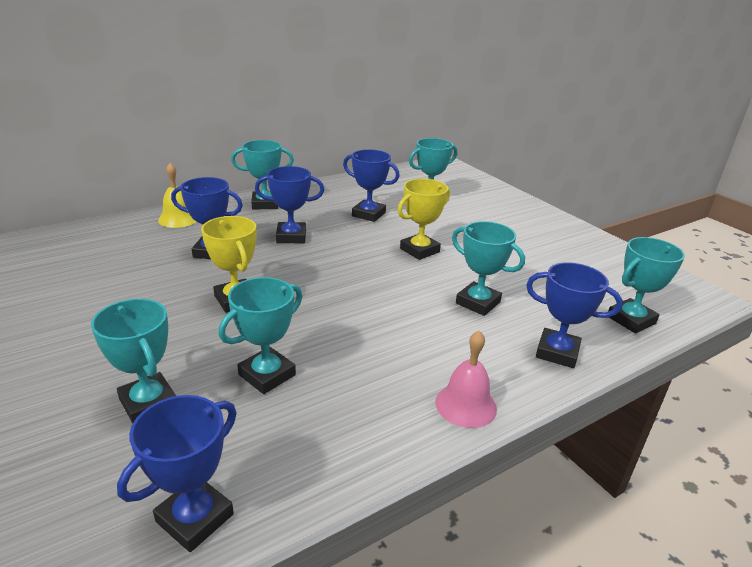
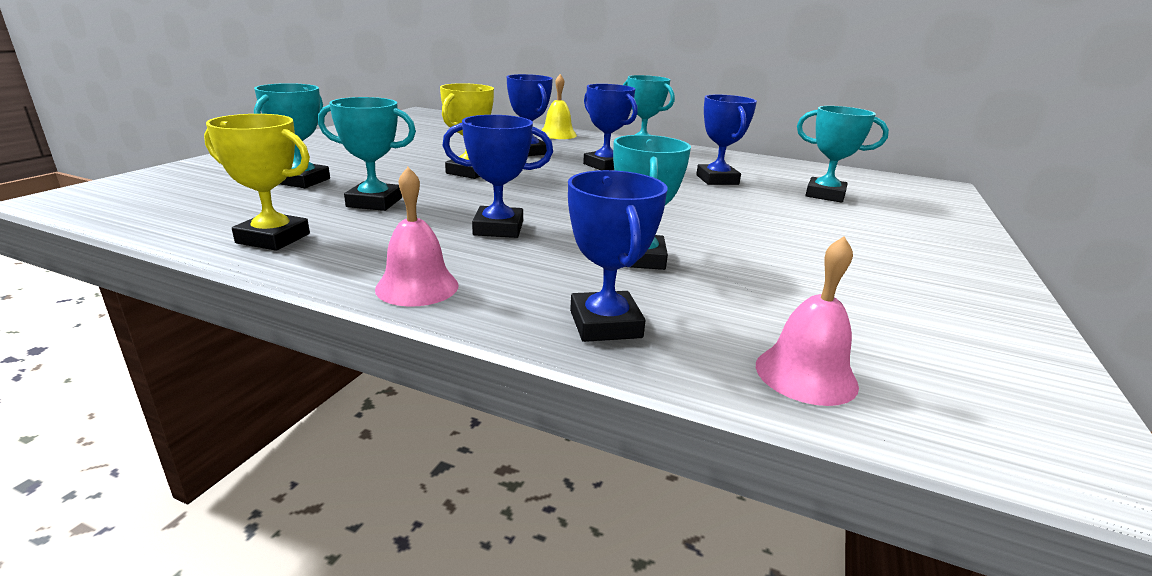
camera: 55 degrees right, 5 degrees down
blue trophy [117,395,237,552] -> blue trophy moved to [442,115,553,238]
yellow trophy [398,179,450,260] -> yellow trophy moved to [204,114,310,251]
turquoise trophy [609,237,685,334] -> pink bell [756,236,859,406]

